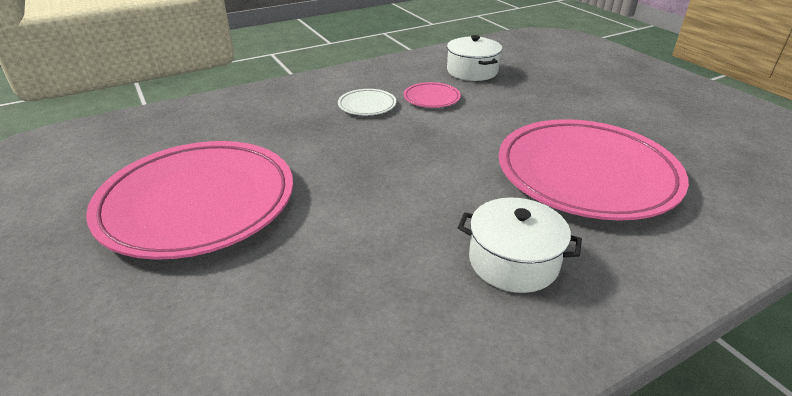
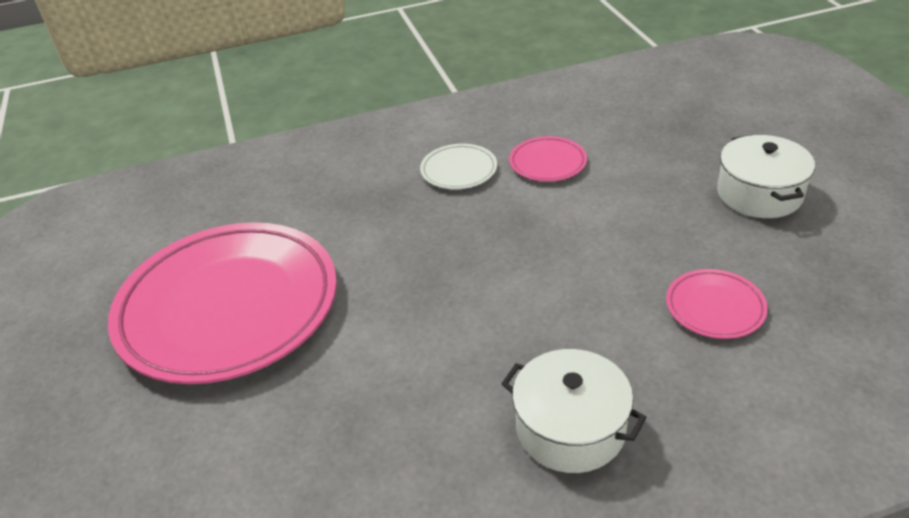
camera: 15 degrees right, 5 degrees up
white pot [447,35,502,81] -> white pot moved to [717,135,815,218]
pink plate [498,119,689,221] -> pink plate [666,269,768,339], size x0.41

